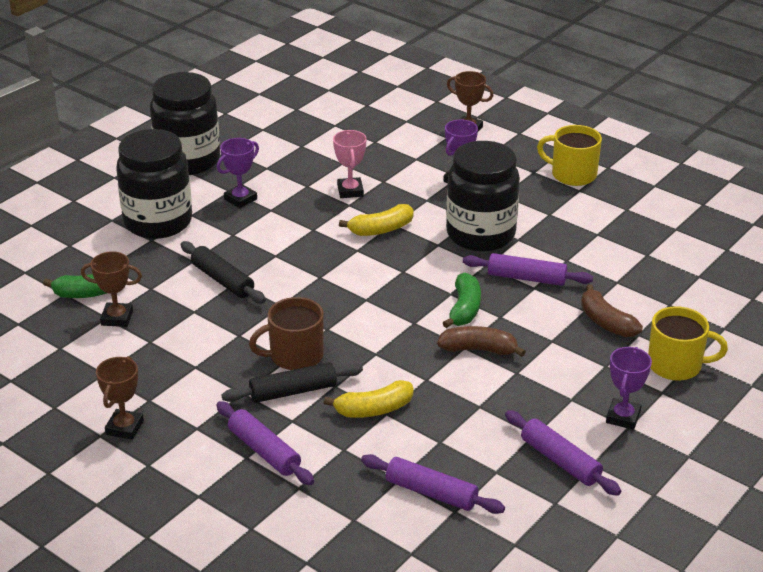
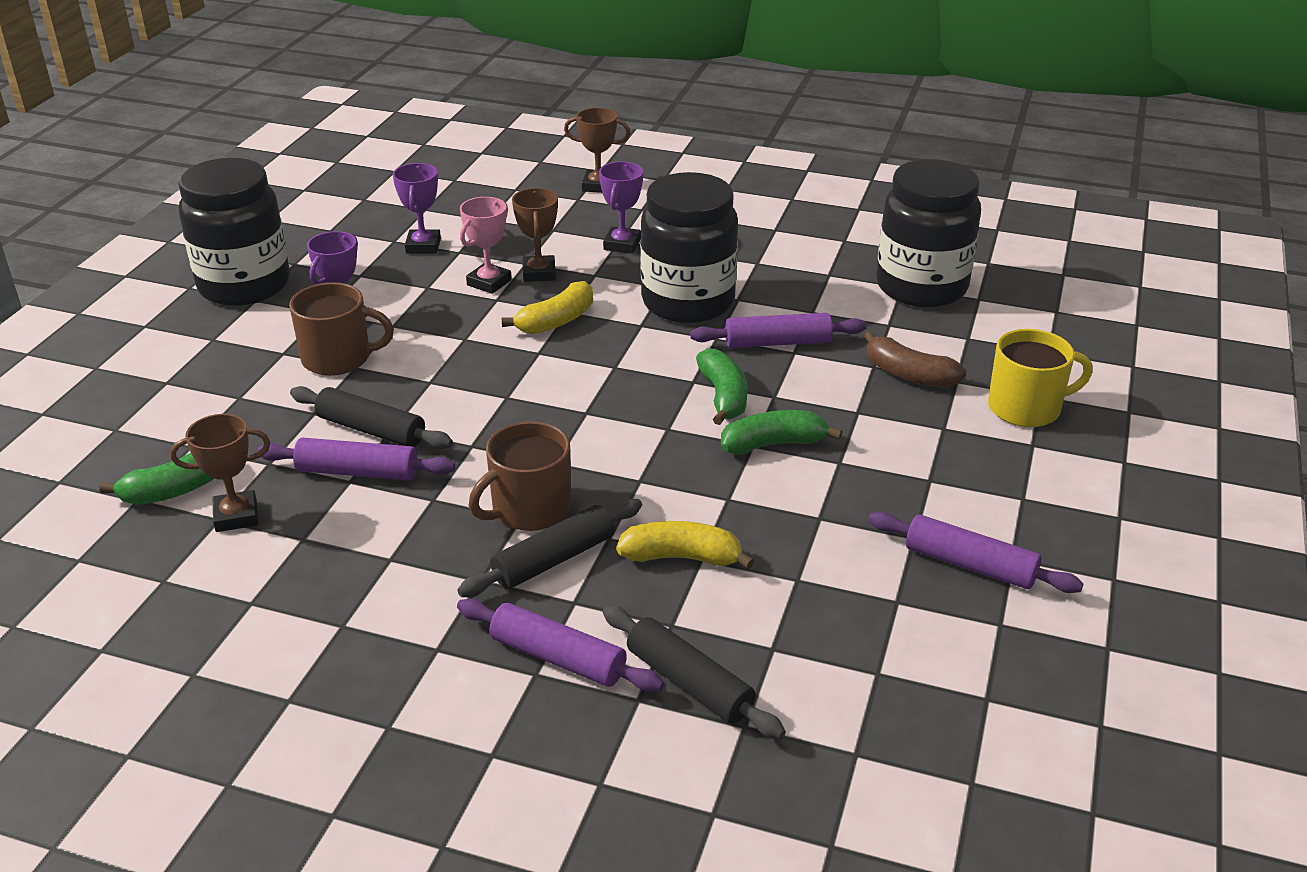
camera: 20 degrees left, 0 degrees up
brown trophy [96,356,144,440] -> brown trophy moved to [512,188,558,282]
black jar [116,129,192,239] -> black jar moved to [876,159,981,308]
yellow banana [324,380,413,418] -> yellow banana turned 135 degrees counterclockwise [616,521,754,569]
pink trophy [333,130,366,198] -> pink trophy turned 60 degrees clockwise [460,197,512,294]
purple rolling pin [361,454,505,514] -> purple rolling pin moved to [257,438,455,480]
brown banana [437,326,526,357] -> green banana [721,410,842,455]
yellow mug [537,125,602,186] -> none
purple trophy [606,347,652,430] -> purple trophy moved to [393,163,441,254]
none -> brown mug [289,282,394,376]
none -> black rolling pin [603,605,786,739]

